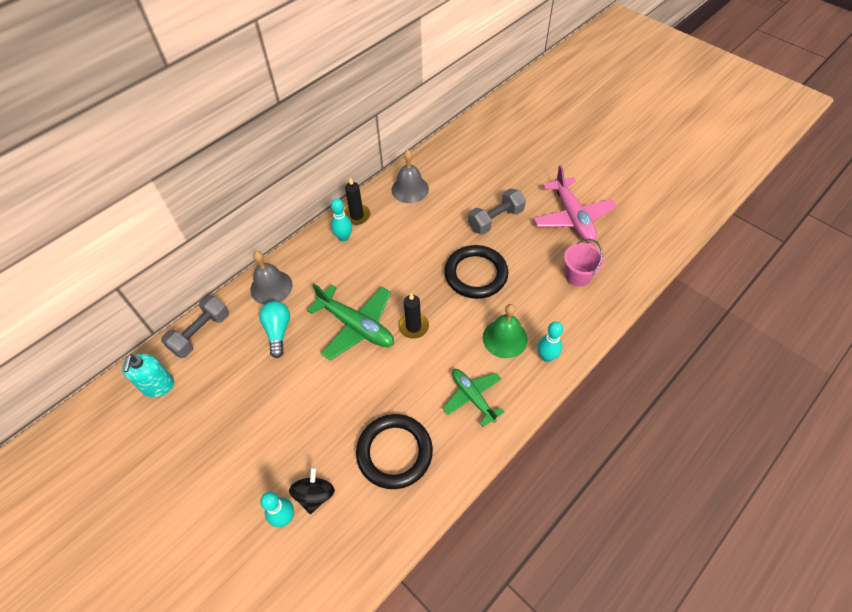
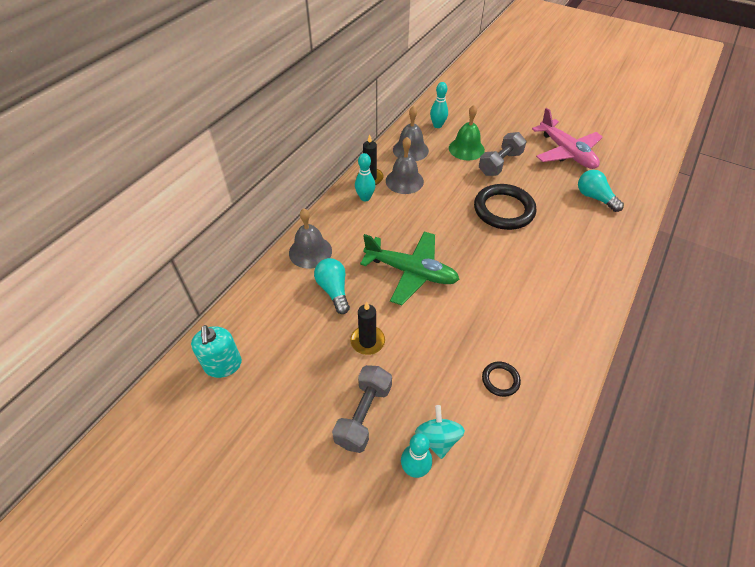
camera: 15 degrees left, 5 degrees down
grey dumbbell [161,295,229,358] -> grey dumbbell moved to [332,365,392,453]
black spinning top [289,467,335,514] -> turquoise spinning top [415,405,465,459]
black ring [356,414,433,489] -> black ring [482,362,521,397], size x0.48
black candle [398,293,429,339] -> black candle moved to [350,302,385,355]
green plane [443,369,505,427] -> none
green bell [483,304,528,358] -> green bell moved to [449,105,485,160]
turquoise bowling pin [537,322,563,362] -> turquoise bowling pin moved to [430,82,448,128]
pink bucket [564,239,604,287] -> turquoise light bulb [578,170,624,212]
none -> grey bell [386,137,424,194]

